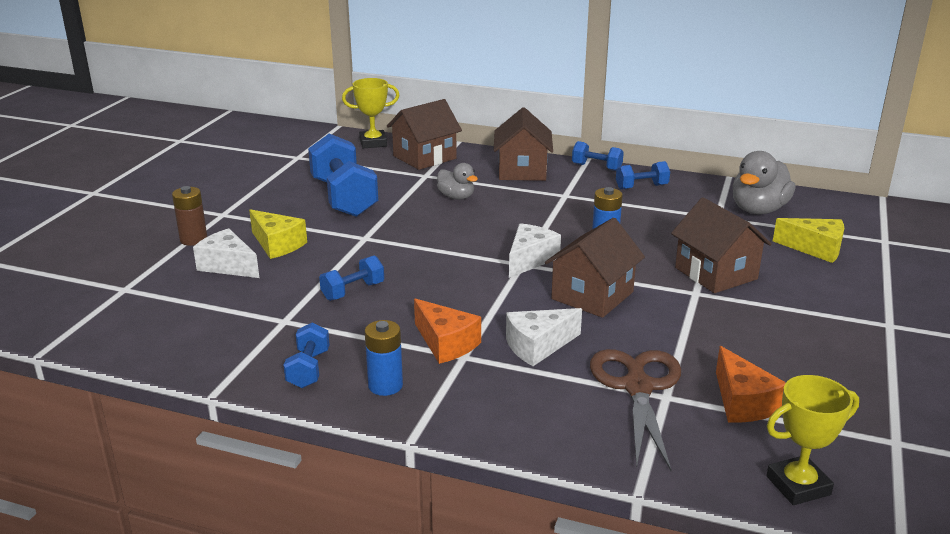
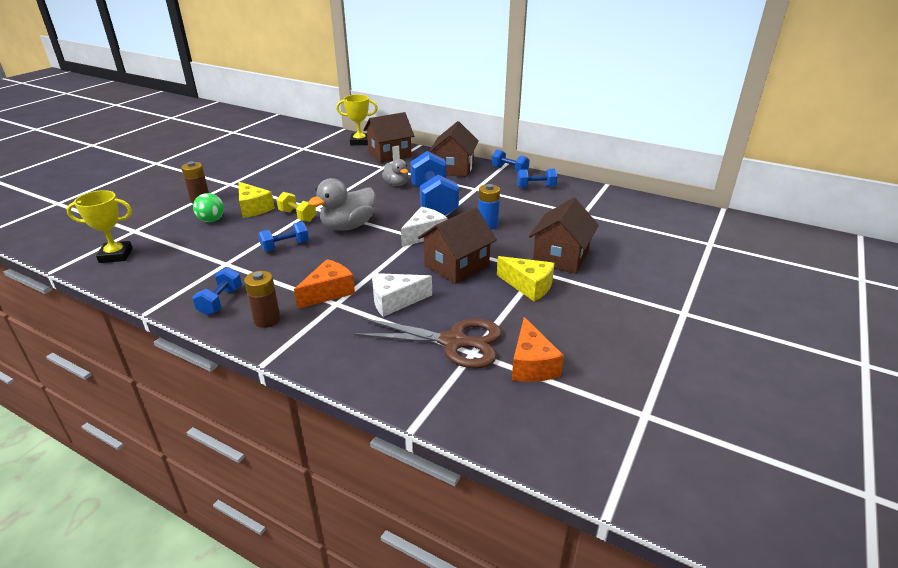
camera: 10 degrees right, 5 degrees up
white cheese [193,228,259,278] -> green ball [193,193,224,222]
blue dumbbell [308,133,378,217] -> blue dumbbell moved to [410,151,459,216]
blue battery [365,320,403,396] -> brown battery [244,271,281,328]
orange cheese [414,298,481,364] -> orange cheese turned 105 degrees counterclockwise [294,259,355,309]
brown scissors [590,349,681,471] -> brown scissors turned 90 degrees clockwise [354,318,502,369]
brown house [671,197,772,293] -> brown house turned 45 degrees clockwise [529,198,599,274]
grey duck [732,151,796,214] -> grey duck moved to [308,178,376,231]
yellow trophy [766,375,859,505] -> yellow trophy moved to [66,190,133,263]
yellow cheese [773,218,844,263] -> yellow cheese moved to [497,256,555,301]
none -> yellow dumbbell [276,192,316,222]

